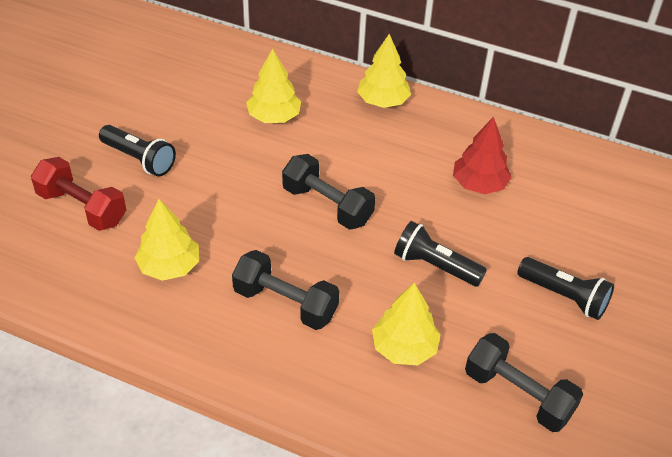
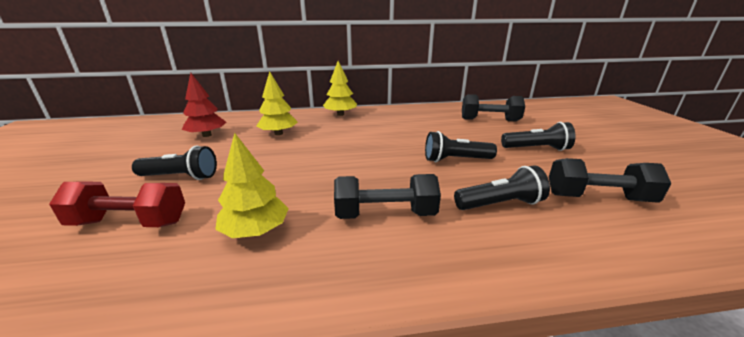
camera: 30 degrees left, 20 degrees down
black dumbbell [282,154,375,230] -> black dumbbell moved to [462,94,525,121]
yellow tree [372,283,441,365] -> black flashlight [454,165,550,210]
red tree [453,117,512,194] -> red tree moved to [182,73,226,137]

